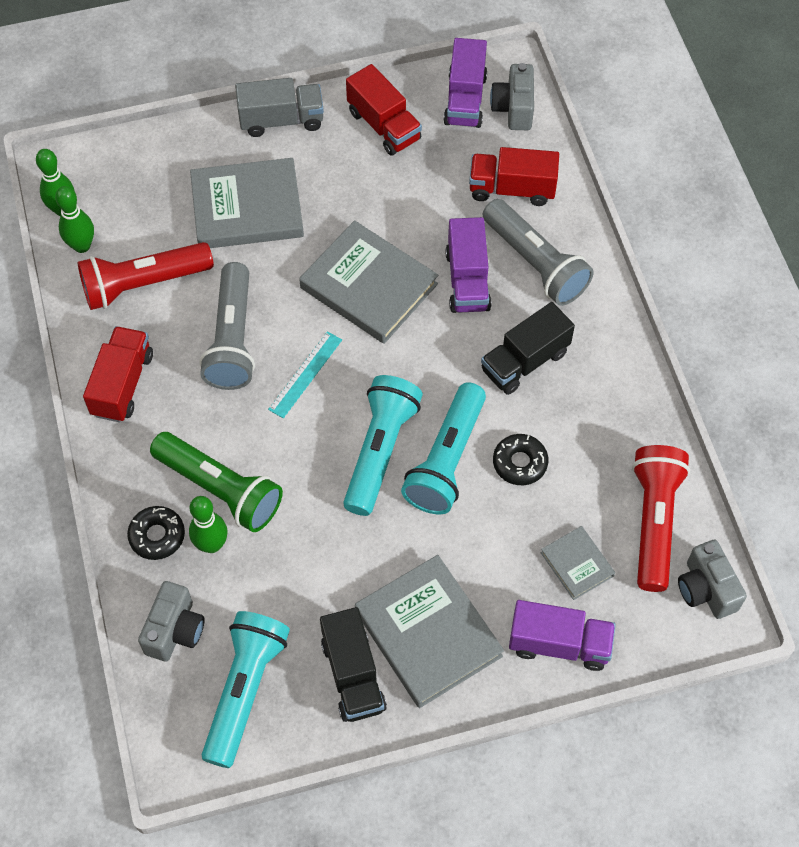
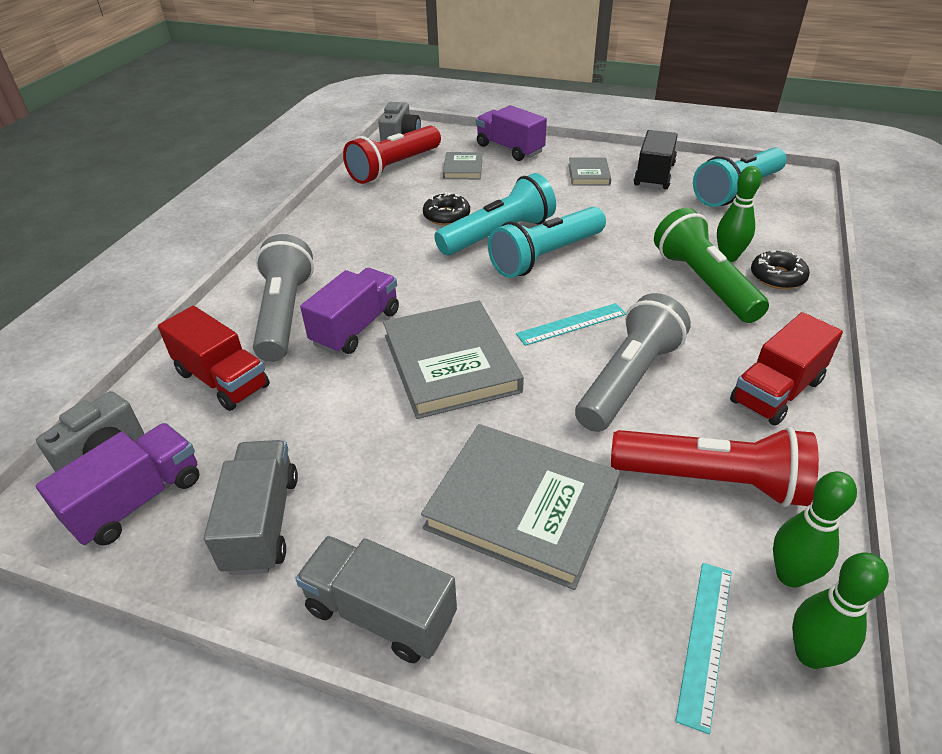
camera: 145 degrees left, 20 degrees down
grey camera [138,581,205,661] -> none
red truck [346,64,422,156] -> grey truck [204,440,298,575]
grey book [355,555,504,708] -> grey book [568,157,611,186], size x0.51
black truck [481,302,575,395] -> none
none -> turquoise ruler [676,563,732,734]

